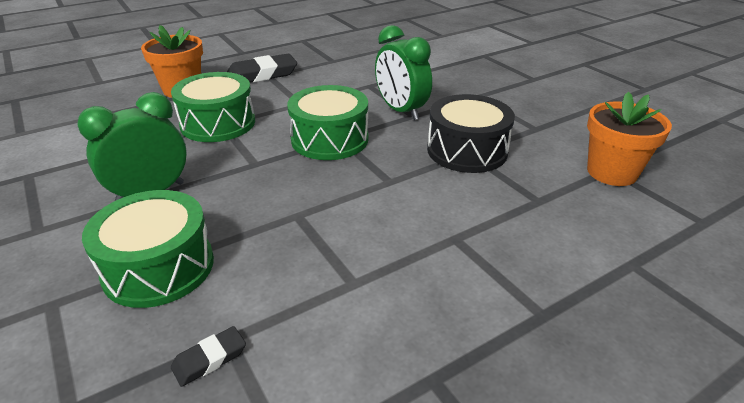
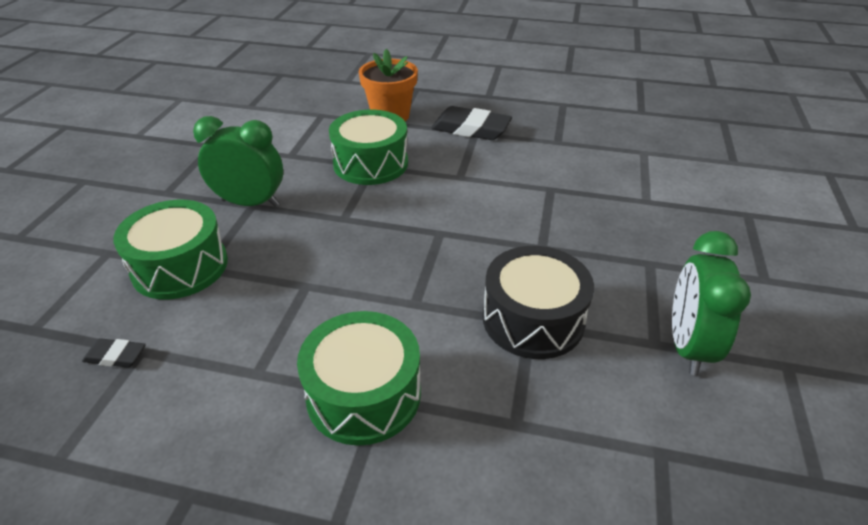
camera: 45 degrees right, 5 degrees up
green drum [287,85,368,160] -> green drum moved to [297,311,421,446]
green clock [375,25,432,120] -> green clock moved to [672,231,751,375]
orange flower pot [587,92,672,186] -> none

